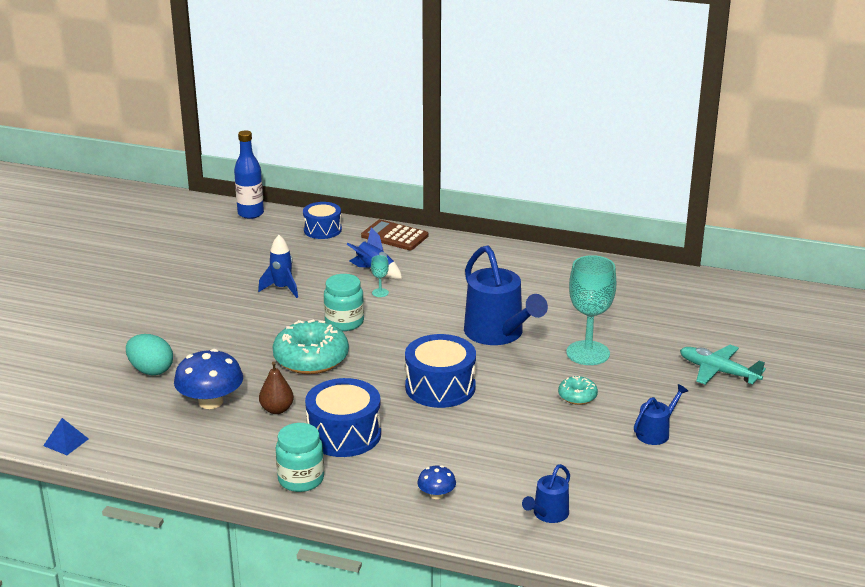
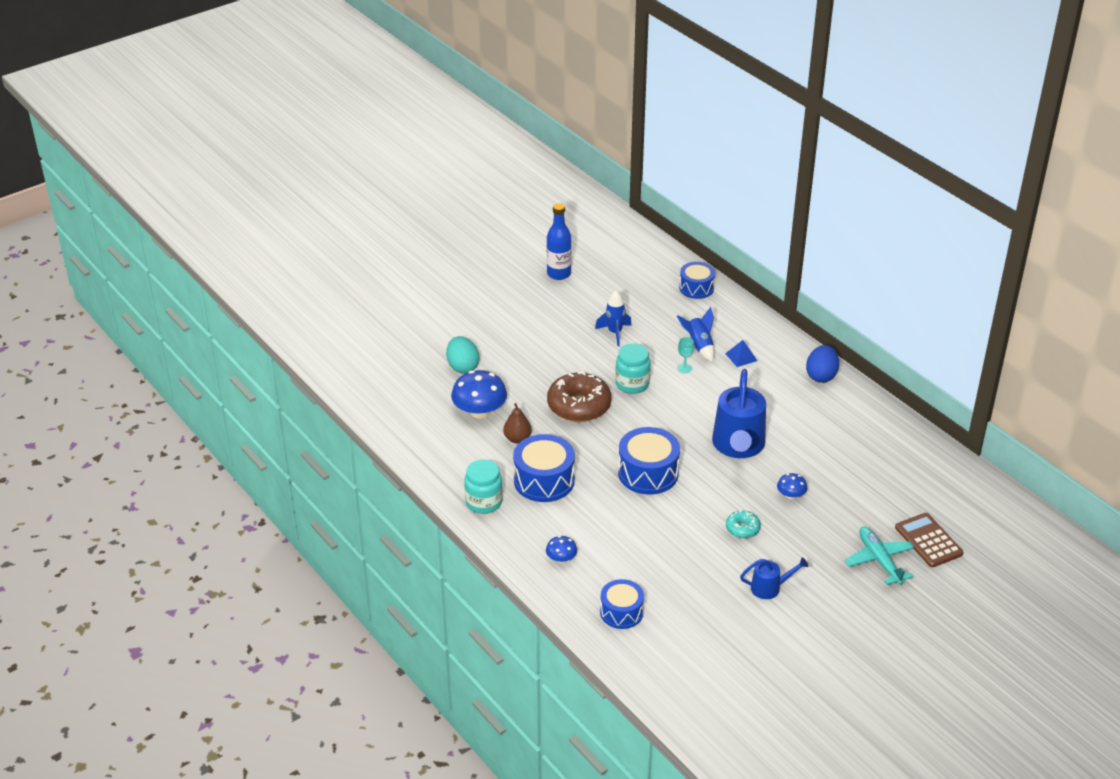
camera: 35 degrees right, 10 degrees up
blue pyramid [43,418,89,455] -> blue pyramid moved to [725,340,757,367]
blue bottle [234,130,264,219] -> blue bottle moved to [547,203,571,280]
turquoise donut [272,319,349,374] -> brown donut [547,371,611,422]
brown calculator [361,219,428,250] -> brown calculator moved to [895,513,964,567]
blue watering can [522,464,570,523] -> blue drum [600,579,644,629]
turquoise goblet [566,255,616,365] -> blue mushroom [777,473,807,499]
none -> blue egg [806,345,839,383]

